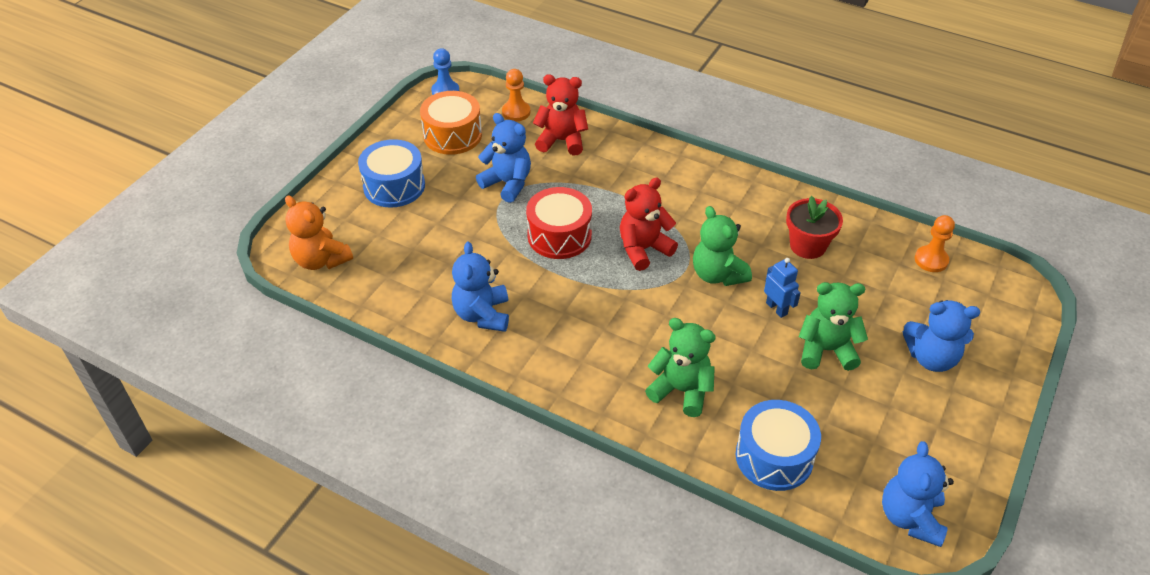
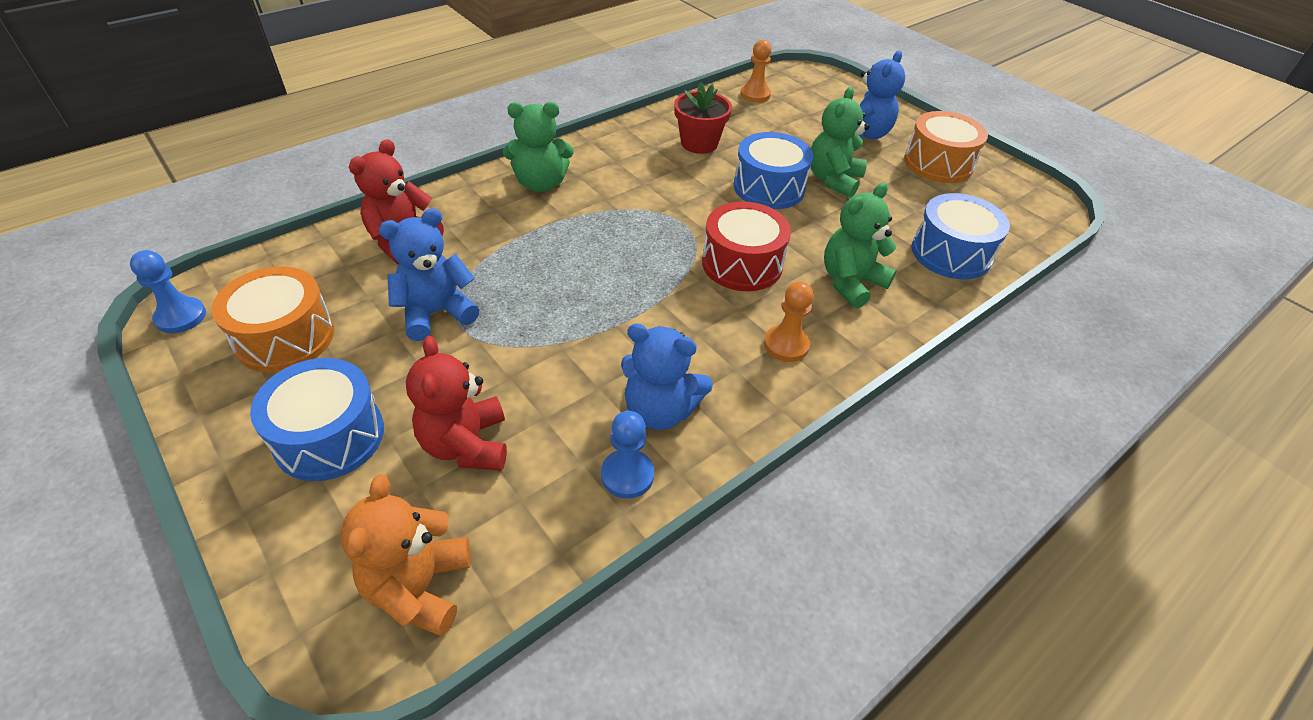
camera: 70 degrees left, 0 degrees up
orange teddy bear [285,195,353,270] -> orange teddy bear turned 120 degrees clockwise [340,474,471,636]
orange pawn [502,69,530,121] -> orange pawn moved to [764,281,814,362]
red drum [526,187,592,259] -> red drum moved to [702,202,791,291]
red teddy bear [620,178,678,271] -> red teddy bear moved to [406,336,507,471]
green teddy bear [693,206,752,286] -> green teddy bear moved to [503,102,574,192]
blue robot [764,258,801,318] -> blue drum [734,132,813,209]
blue teddy bear [882,441,954,547] -> none
none -> blue pawn [601,411,654,499]
none -> orange drum [904,111,988,183]

